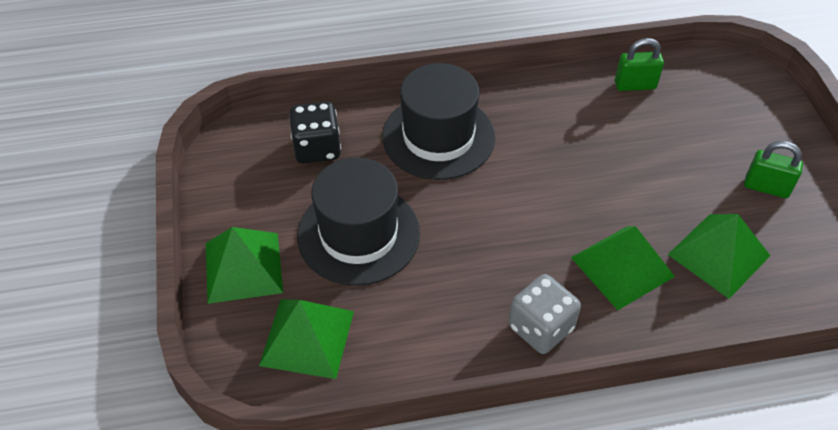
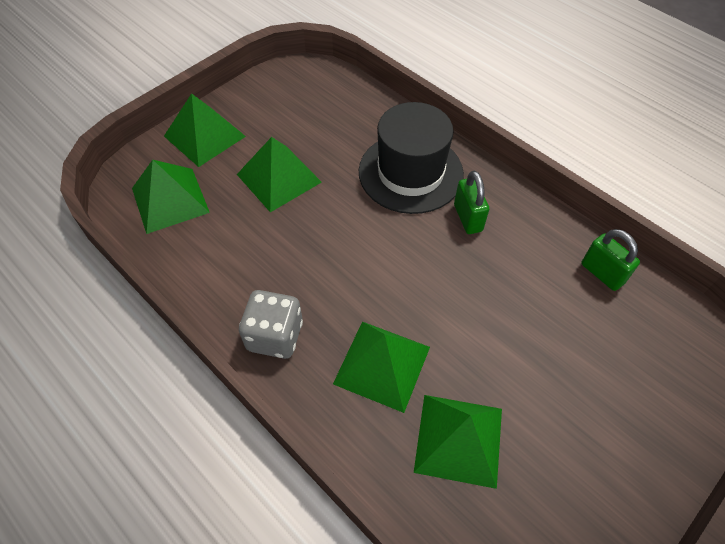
camera: 55 degrees right, 5 degrees up
black dice [289,101,341,164] -> none
black hat [297,157,420,286] -> green pyramid [237,137,322,212]
green padlock [744,141,803,198] -> green padlock moved to [454,171,489,234]

